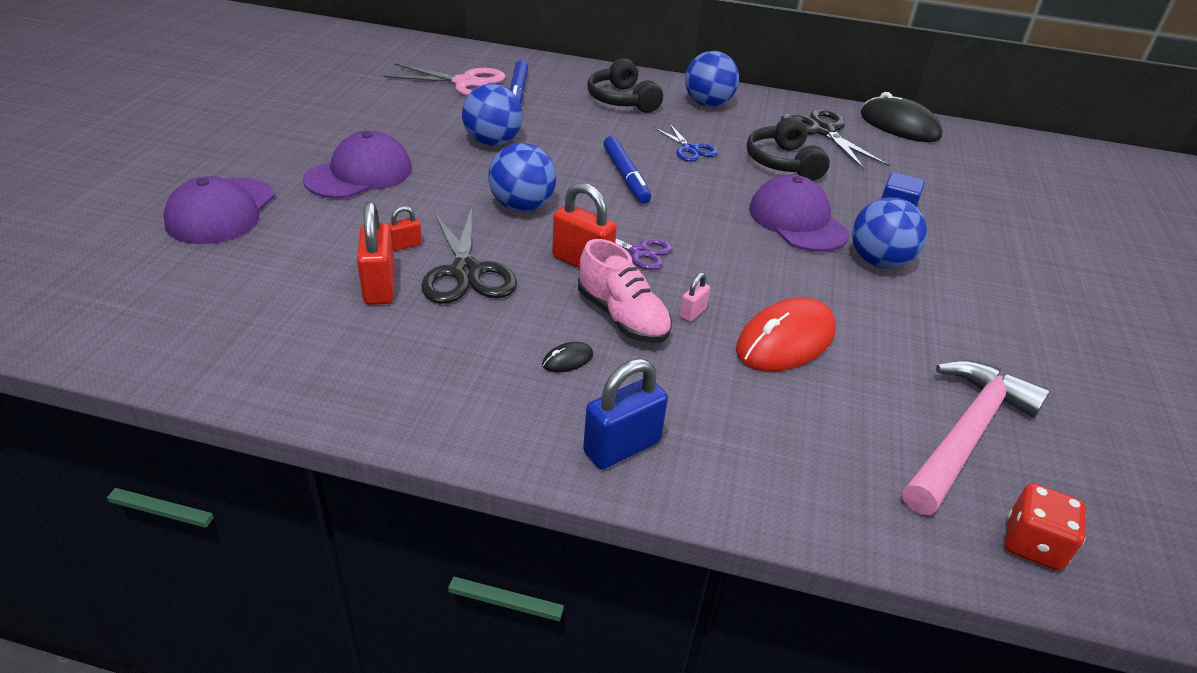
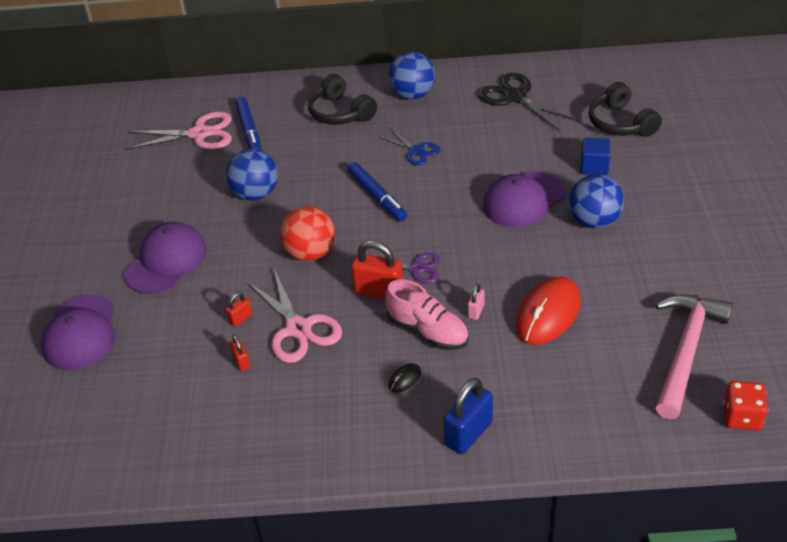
camera: 10 degrees left, 5 degrees up
red padlock [357,201,395,305] -> red padlock [230,335,250,371], size x0.51
black scissors [421,208,517,304] -> pink scissors [247,269,342,363]
blue ball [488,143,556,212] -> red ball [280,206,335,261]
black headphones [747,117,830,181] -> black headphones moved to [589,82,662,137]
purple cap [749,174,849,252] -> purple cap turned 90 degrees counterclockwise [483,171,566,228]
black mouse [860,92,942,142] -> none

